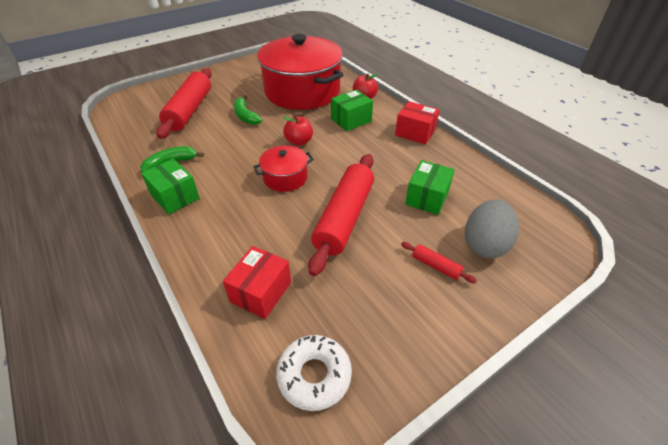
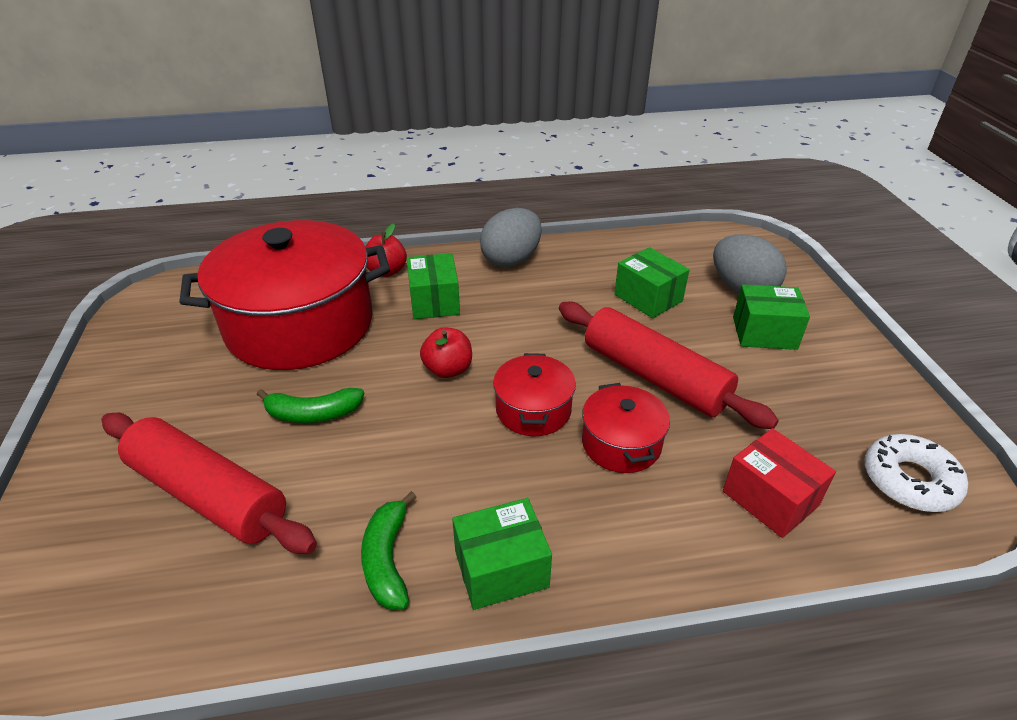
camera: 65 degrees left, 5 degrees down
red box [395,101,440,145] -> grey egg [480,208,542,267]
red rolling pin [401,242,477,283] -> green box [733,284,810,350]
none -> red pot [582,383,670,473]

